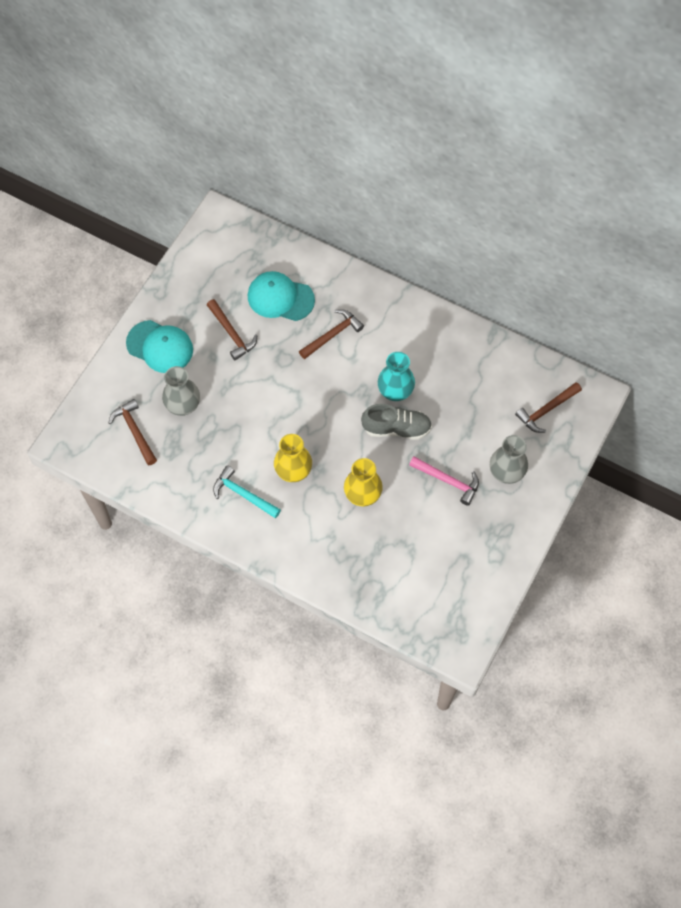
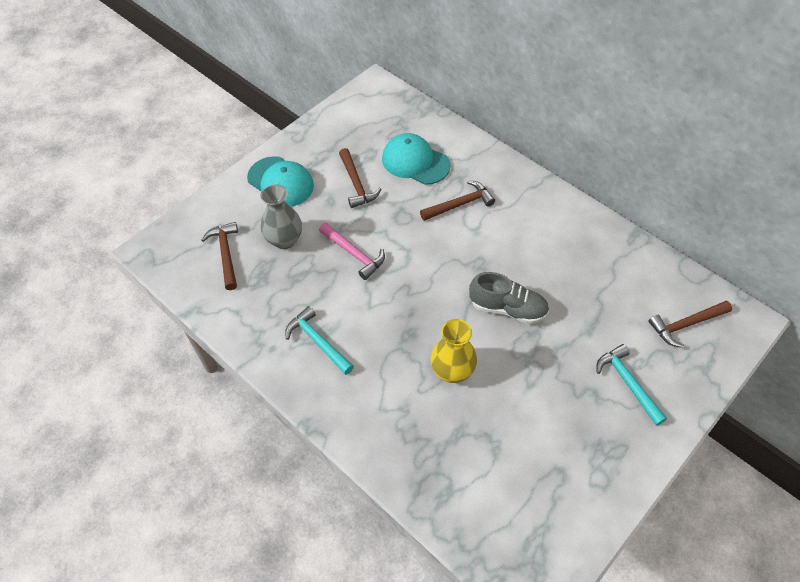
camera: 15 degrees right, 10 degrees down
yellow vase [274,434,312,482] -> none
turquoise vase [378,352,415,401] -> none
pink hammer [409,456,479,506] -> pink hammer moved to [319,223,385,280]
grey vase [490,435,528,484] -> turquoise hammer [596,344,667,426]

